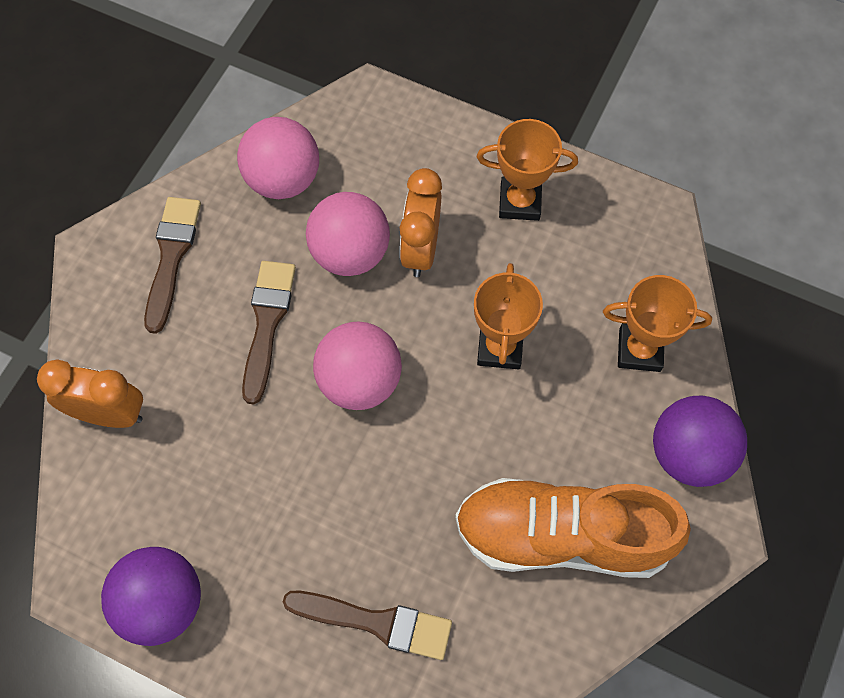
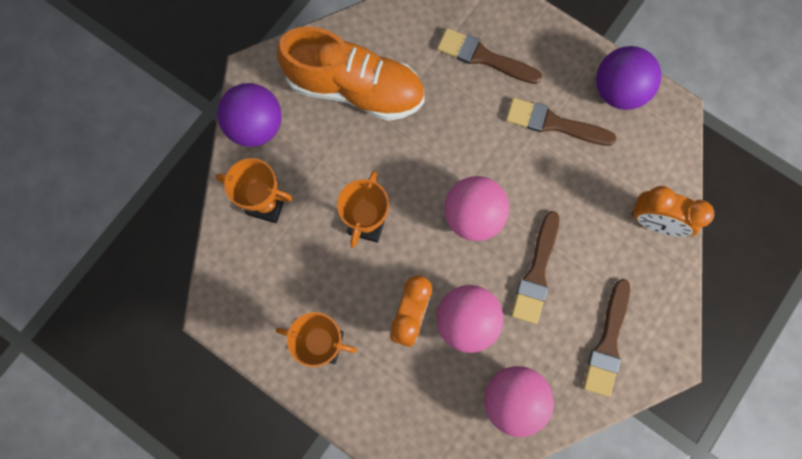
camera: 170 degrees left, 10 degrees up
none -> brown brush [506,98,617,146]

